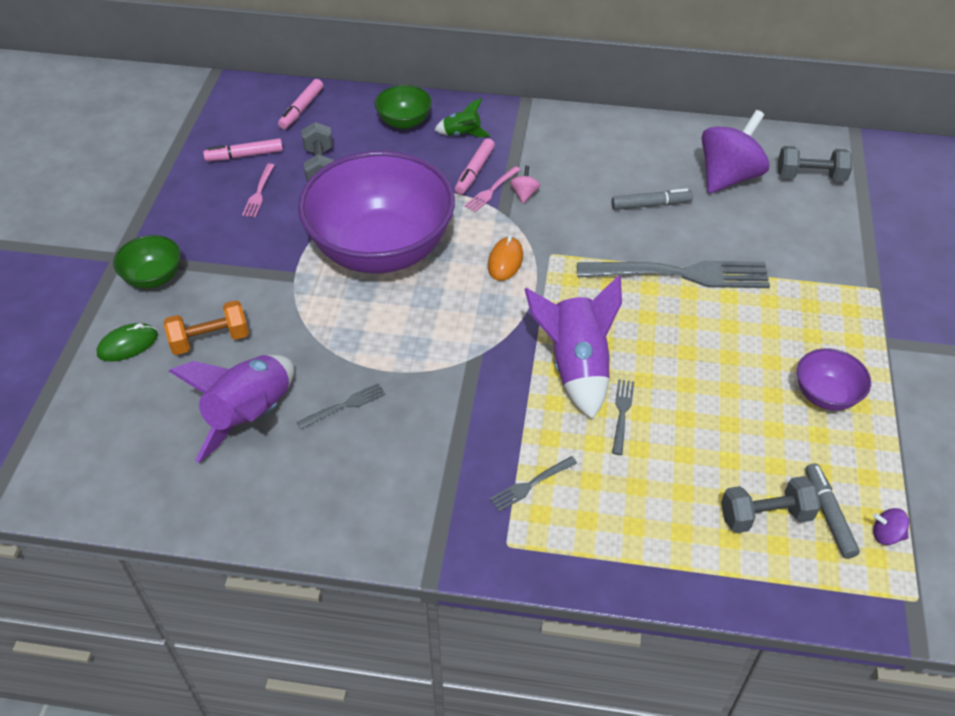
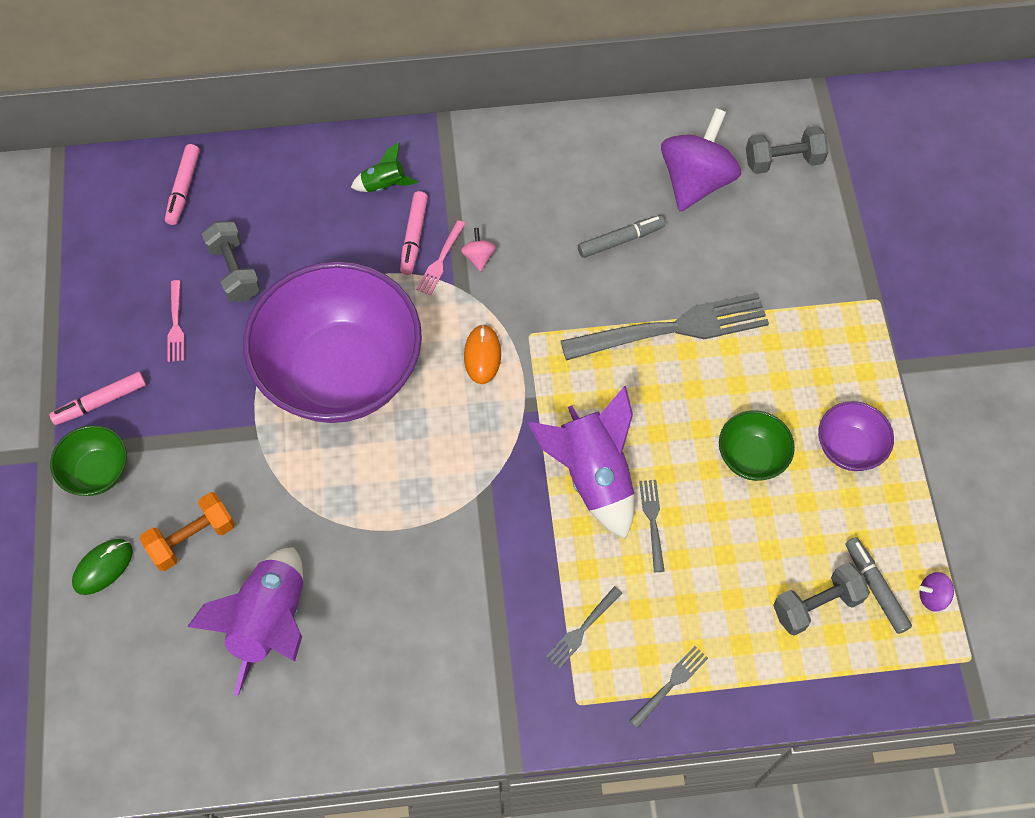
camera: 15 degrees left, 15 degrees up
pink marker [203,138,283,161] -> pink marker moved to [49,372,146,425]
grey fork [297,383,386,429] -> grey fork moved to [629,646,708,729]
green bowl [375,85,432,129] -> green bowl moved to [719,410,795,481]

